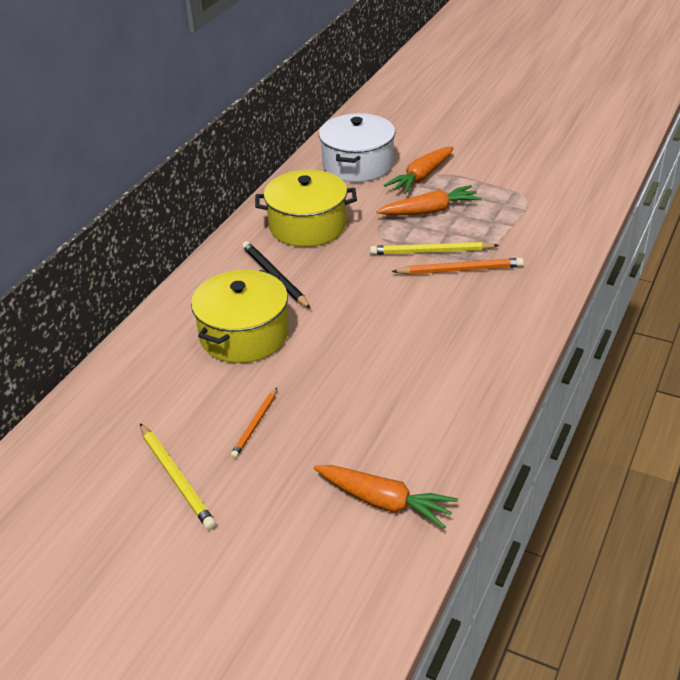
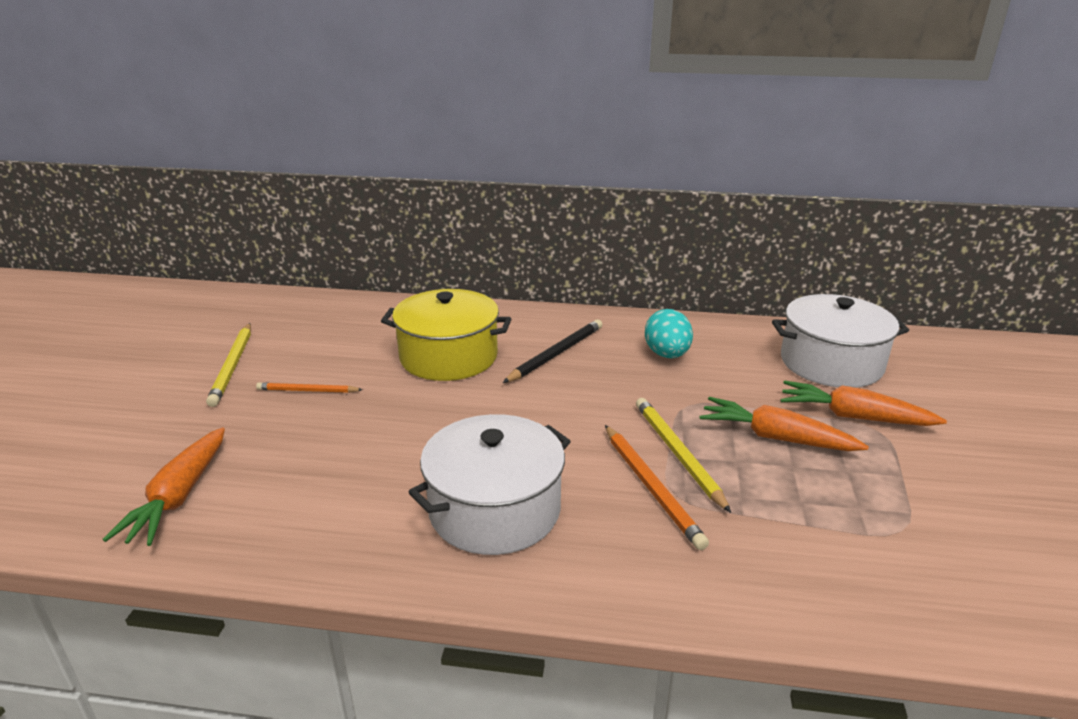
camera: 70 degrees right, 10 degrees down
yellow pencil [140,424,216,530] -> yellow pencil turned 45 degrees counterclockwise [206,323,251,407]
yellow pot [255,170,357,247] -> turquoise egg [645,309,693,358]
orange carrot [377,185,482,215] -> orange carrot turned 150 degrees clockwise [699,397,869,451]
none -> white pot [409,414,571,555]

